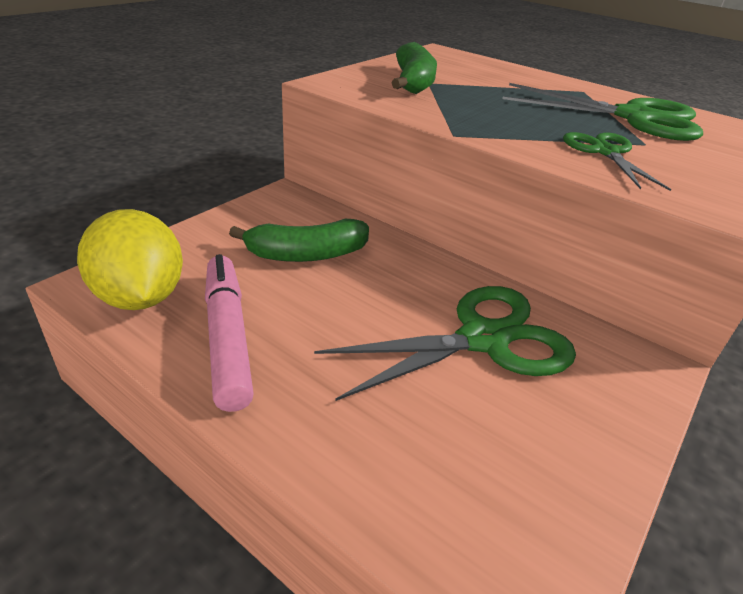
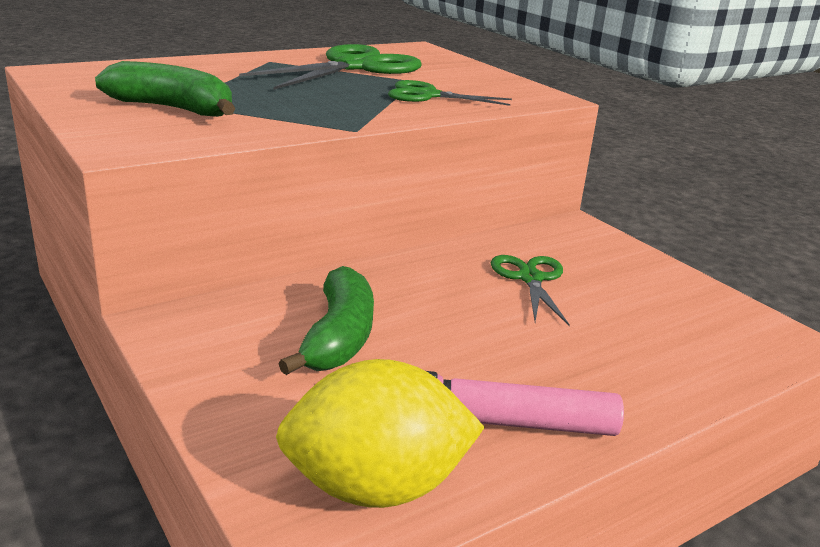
camera: 70 degrees left, 10 degrees down
green scissors [314,286,576,401] -> green scissors [491,255,570,326], size x0.57

